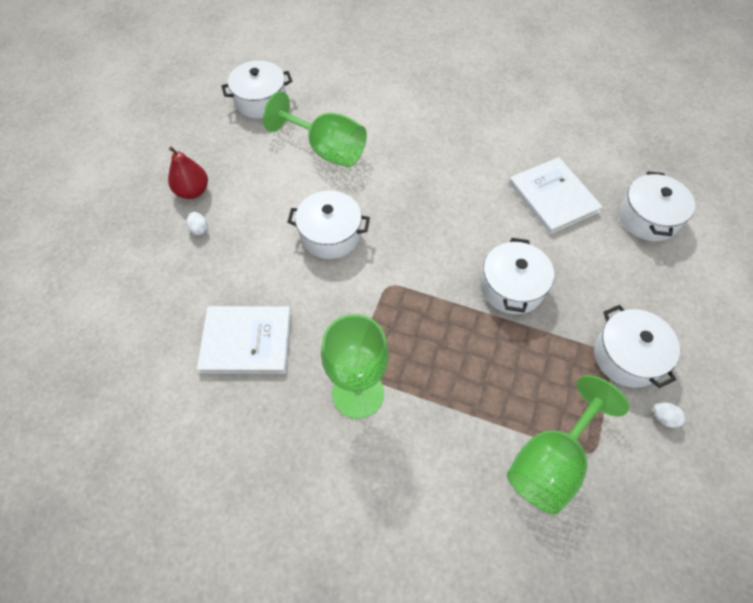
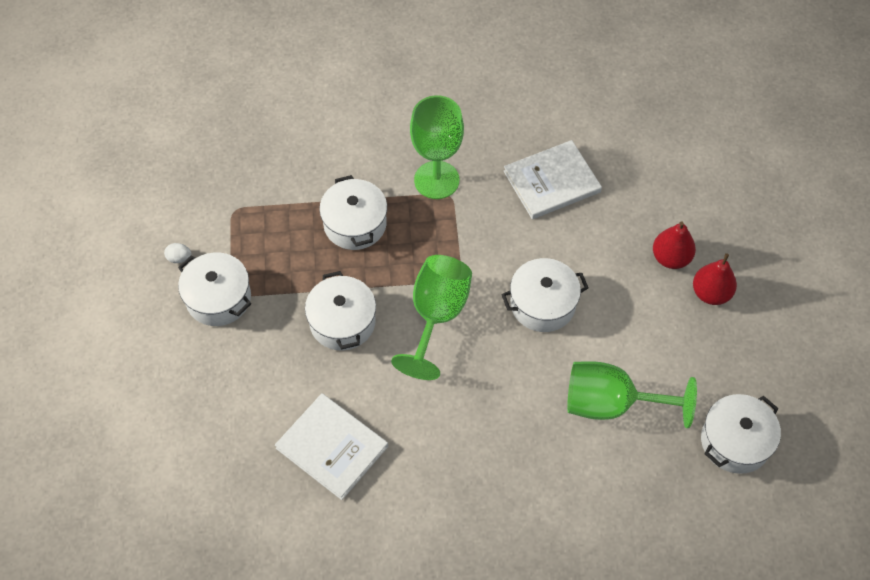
camera: 155 degrees right, 0 degrees up
white egg [187,212,208,235] -> red pear [653,221,696,269]
green goblet [507,375,629,515] -> green goblet moved to [391,255,472,380]
white pot [620,171,695,241] -> white pot moved to [319,175,387,250]

